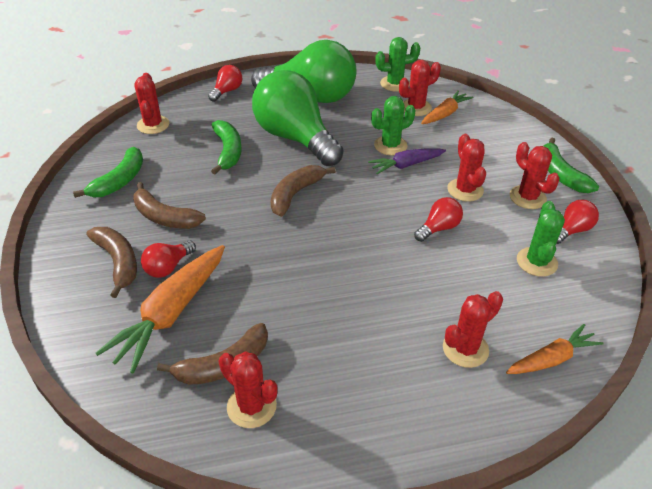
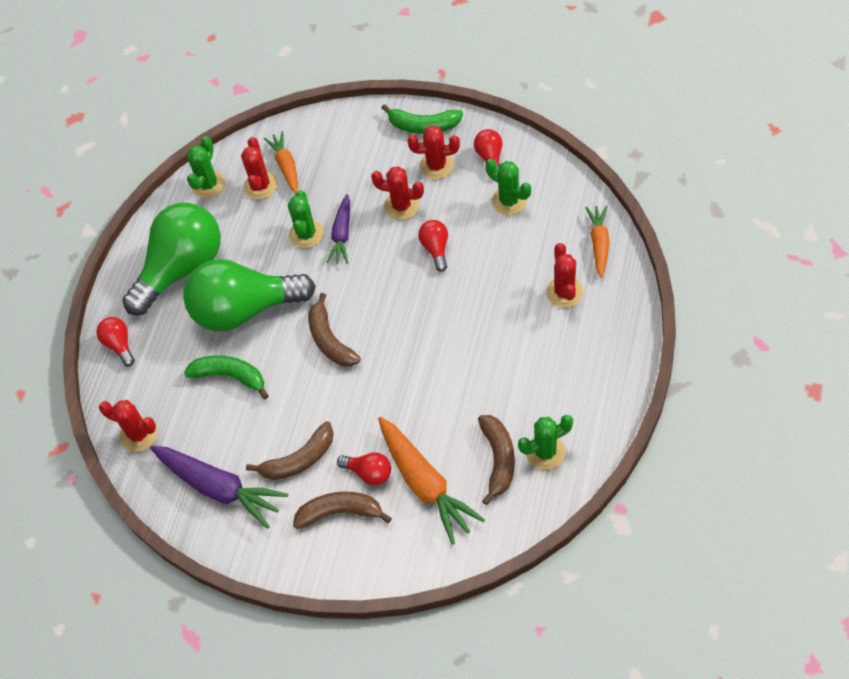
camera: 55 degrees left, 15 degrees up
green banana [73,147,143,198] -> purple carrot [150,446,288,529]
red light bulb [141,240,196,278] -> red light bulb turned 45 degrees counterclockwise [337,452,391,486]
red cactus [218,351,278,428] -> green cactus [518,415,573,470]

